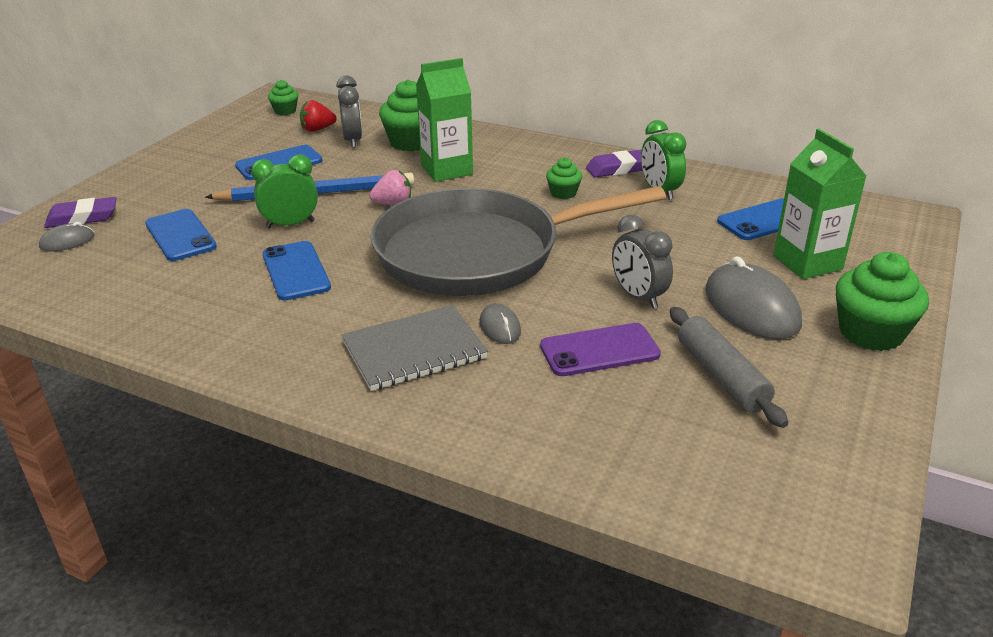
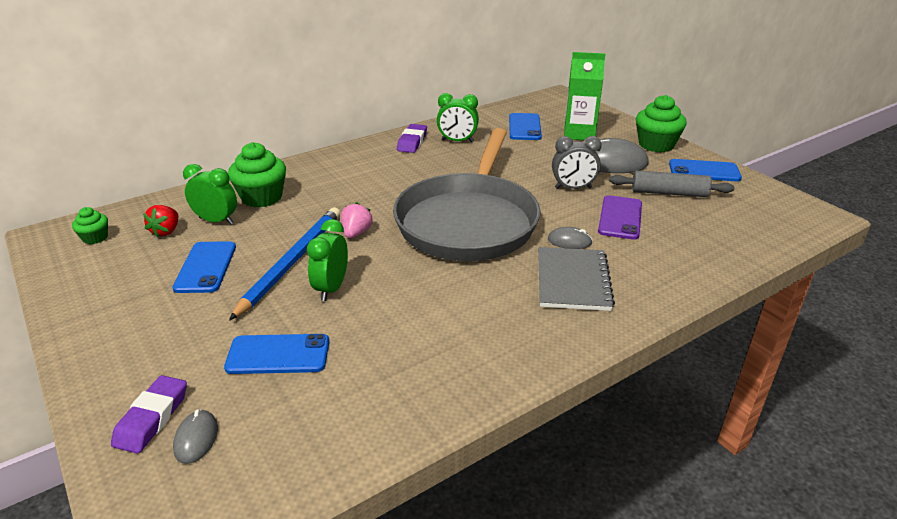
camera: 60 degrees left, 0 degrees up
blue phone [262,241,331,301] -> blue phone moved to [669,159,742,181]
grey clock [336,76,362,148] -> green clock [183,164,237,225]
green carton [416,58,473,182] -> none
green cupcake [546,157,582,199] -> none

